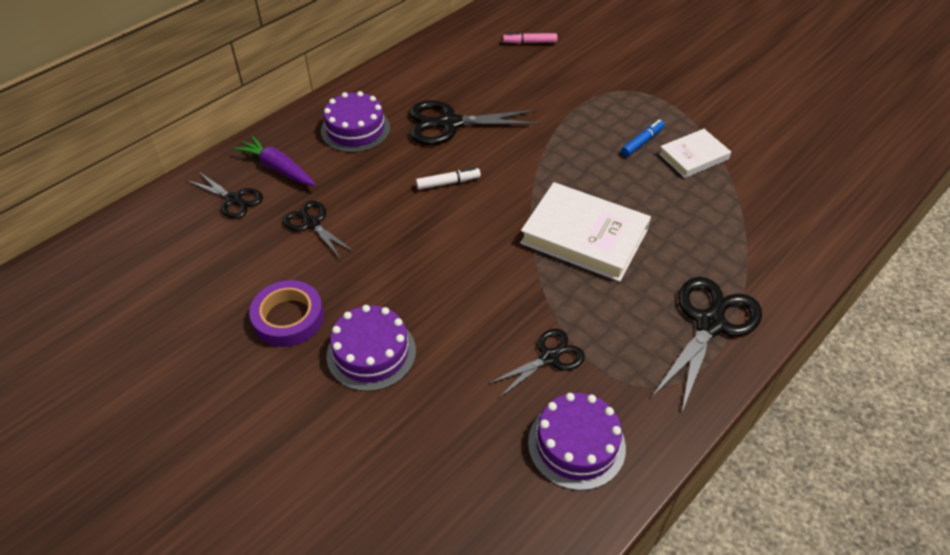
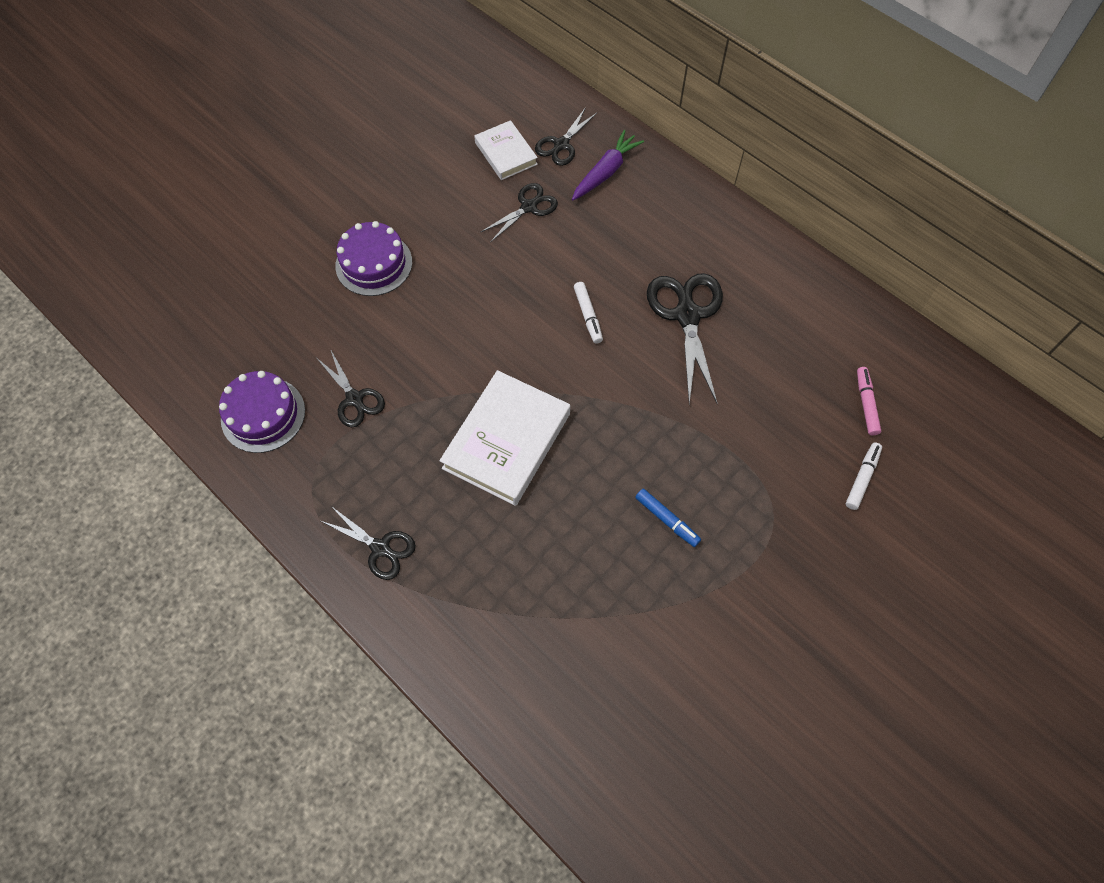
camera: 90 degrees right, 15 degrees up
purple tape [249,280,324,347] -> none
purple cake [321,91,390,152] -> none
black scissors [652,277,762,411] -> black scissors [321,506,416,580], size x0.60
white book [659,129,731,178] -> white book moved to [474,120,538,180]
none -> white marker [846,443,882,510]

